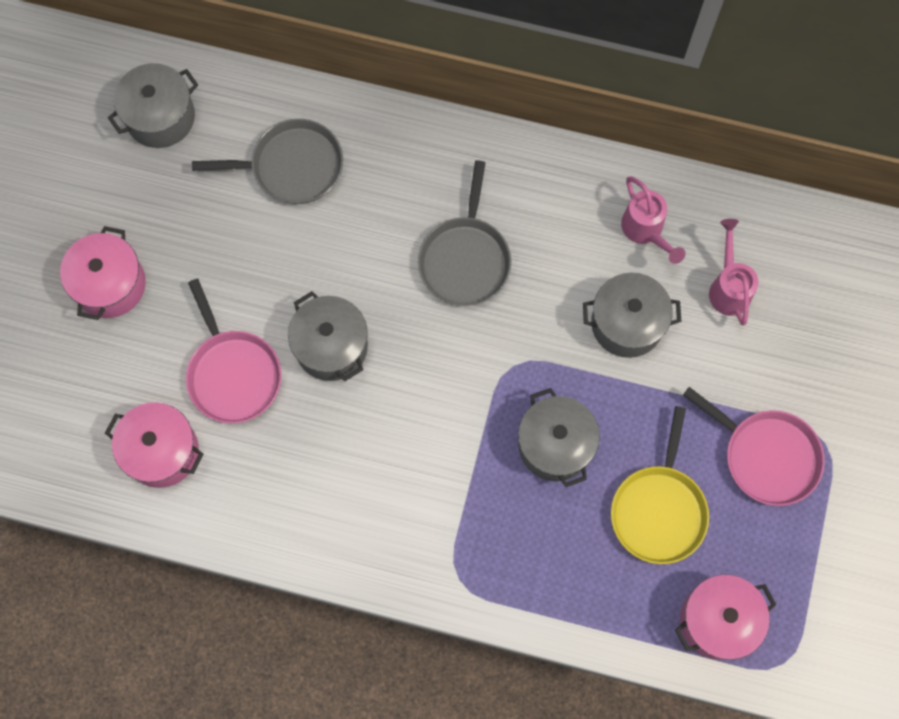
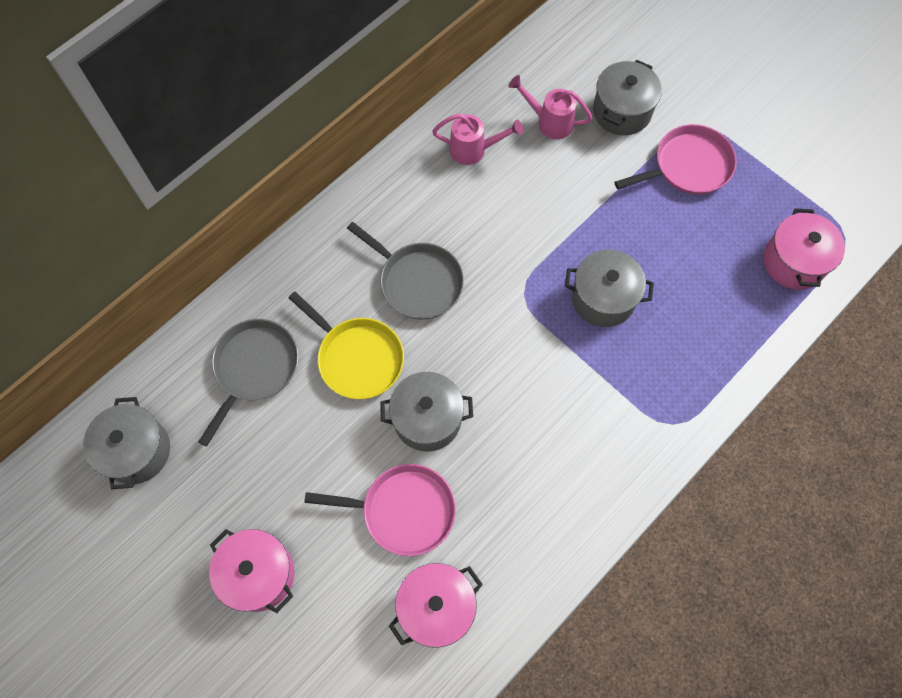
camera: 60 degrees left, 5 degrees down
grey pot [583,273,681,358] -> grey pot moved to [593,60,662,135]
yellow pan [611,406,709,564] -> yellow pan moved to [289,292,404,399]

